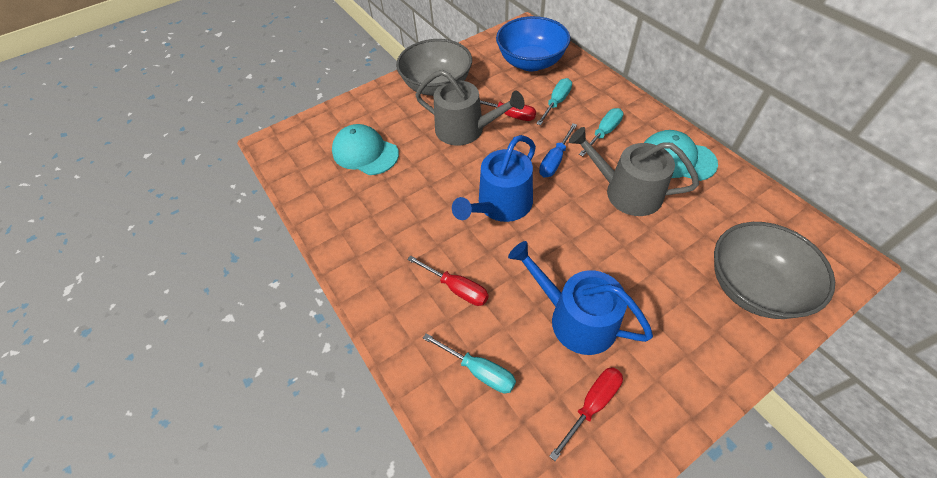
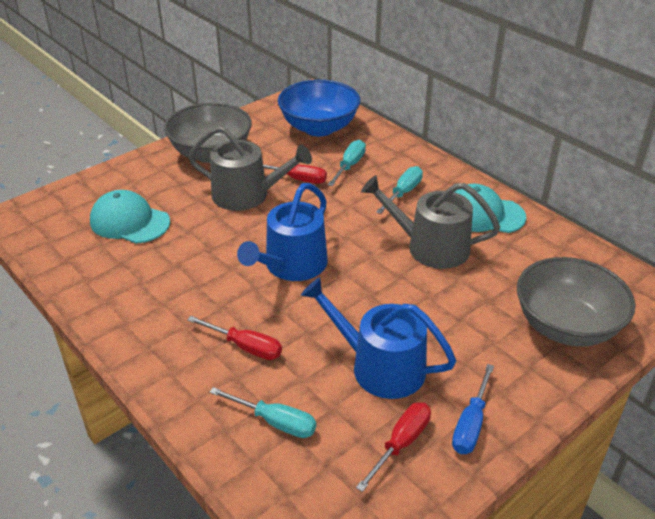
camera: 10 degrees left, 15 degrees down
blue screwdriver [539,123,577,177] -> blue screwdriver moved to [452,364,494,454]

